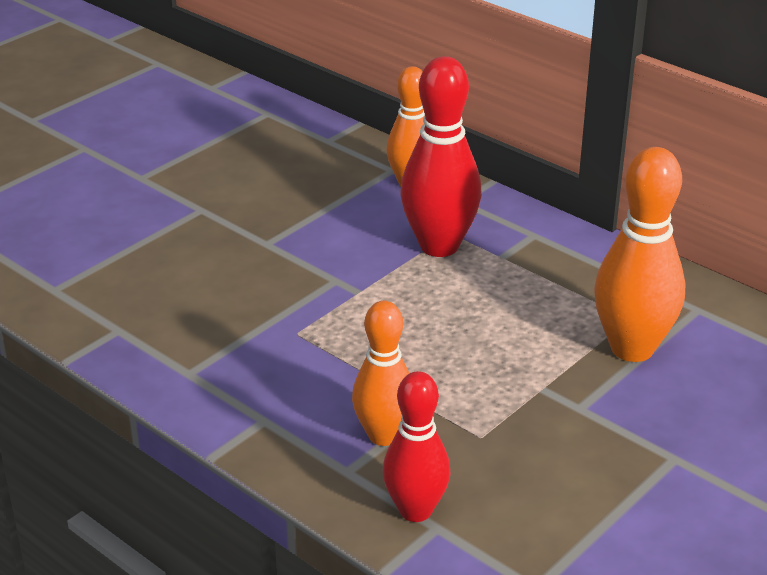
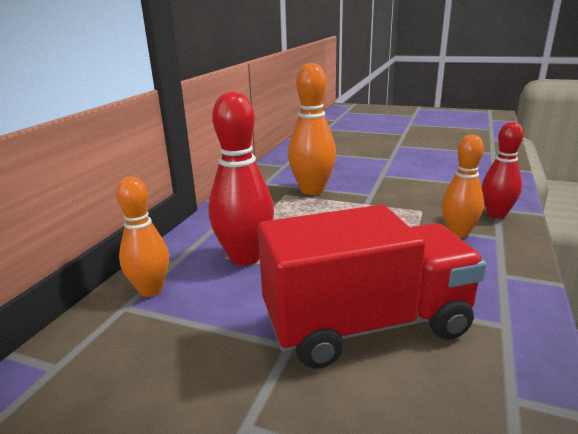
camera: 110 degrees left, 10 degrees down
none -> red truck [258,205,487,369]

